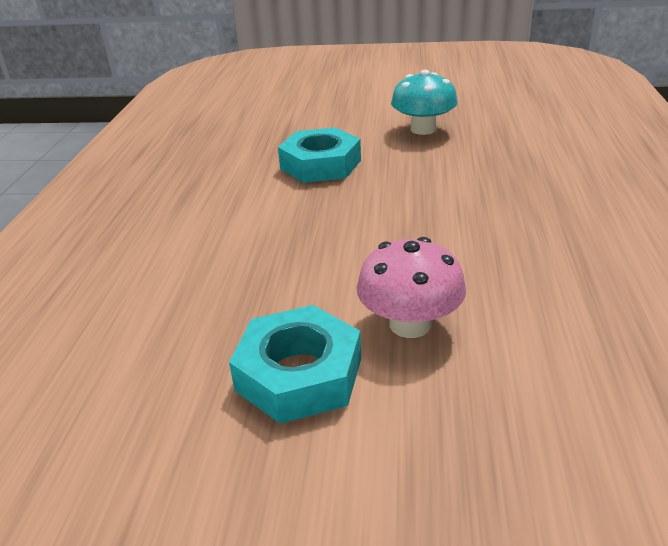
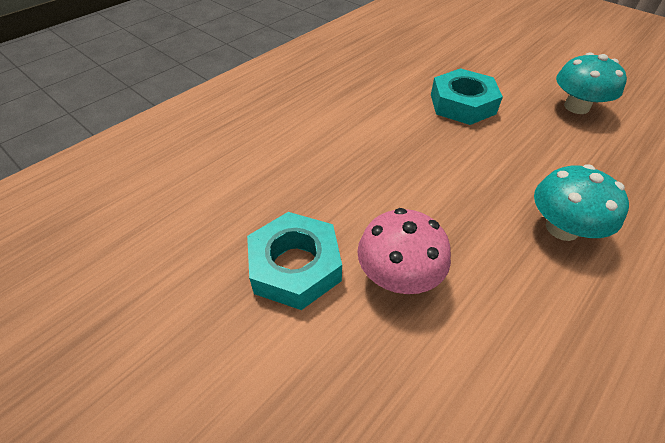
camera: 35 degrees right, 15 degrees up
none -> turquoise mushroom [534,165,629,241]

